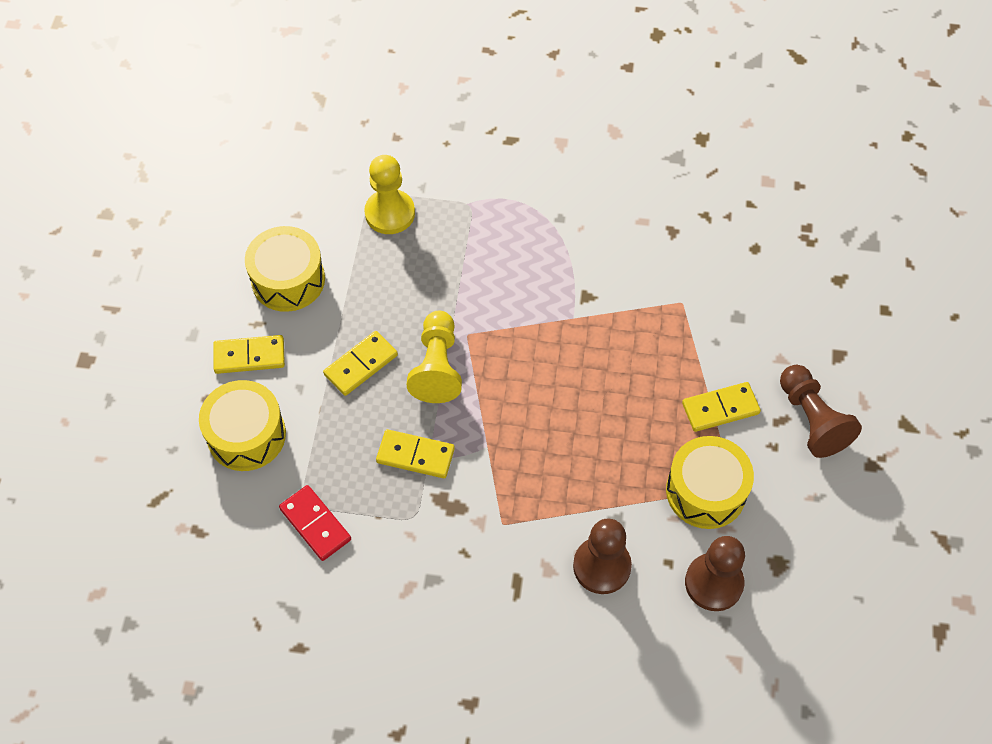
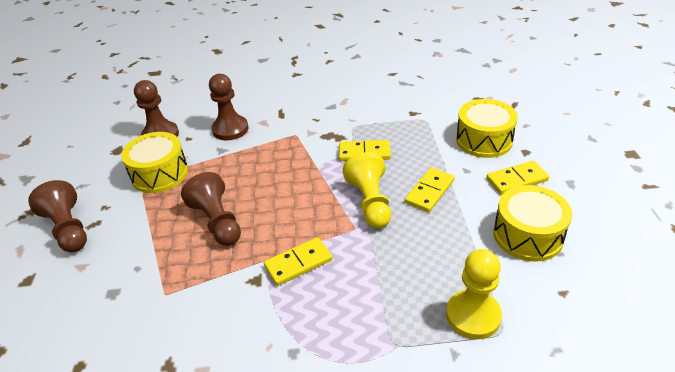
camera: 170 degrees right, 20 degrees down
red domino [279,485,351,561] -> none
yellow domino [682,382,761,432] -> yellow domino moved to [264,237,333,286]
none -> brown pawn [181,172,241,246]

